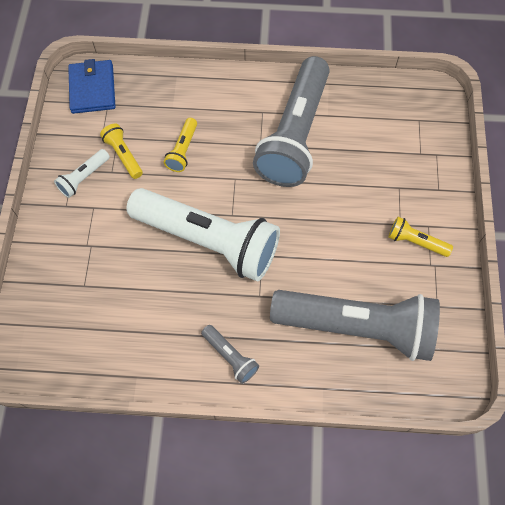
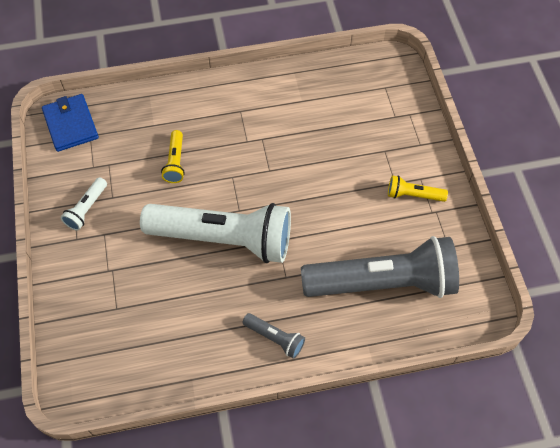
camera: 15 degrees left, 5 degrees down
yellow flashlight [100,123,143,179] -> none
grey flashlight [253,56,330,187] -> none

